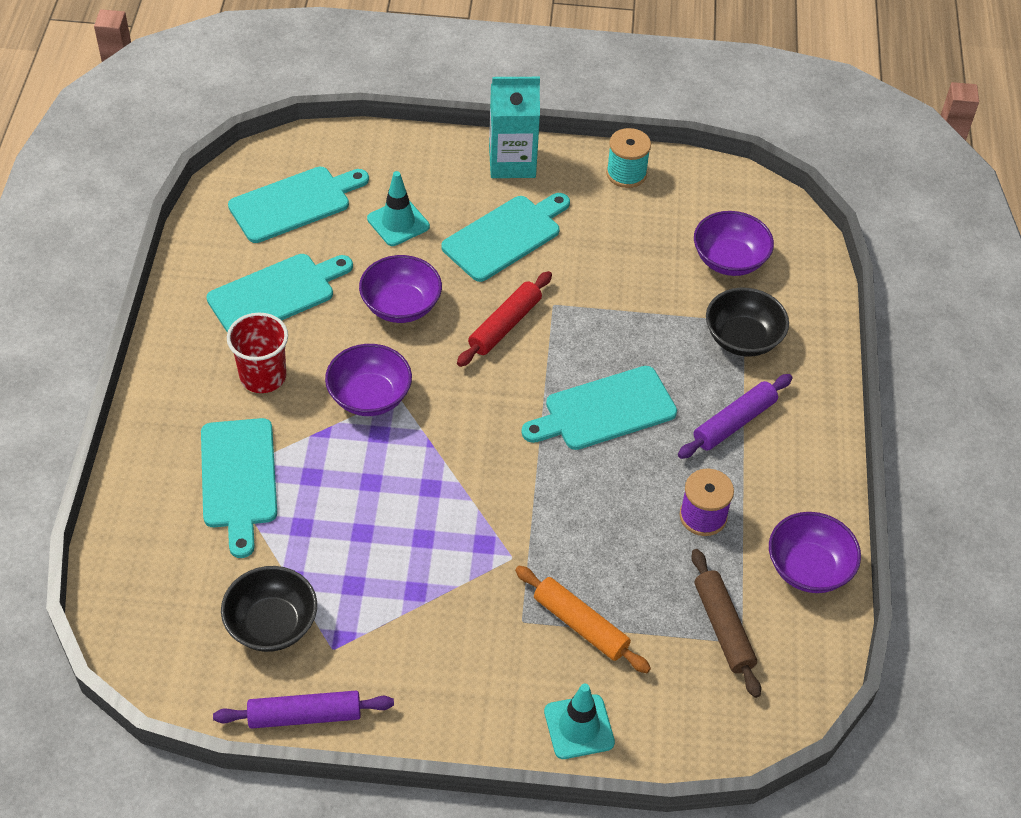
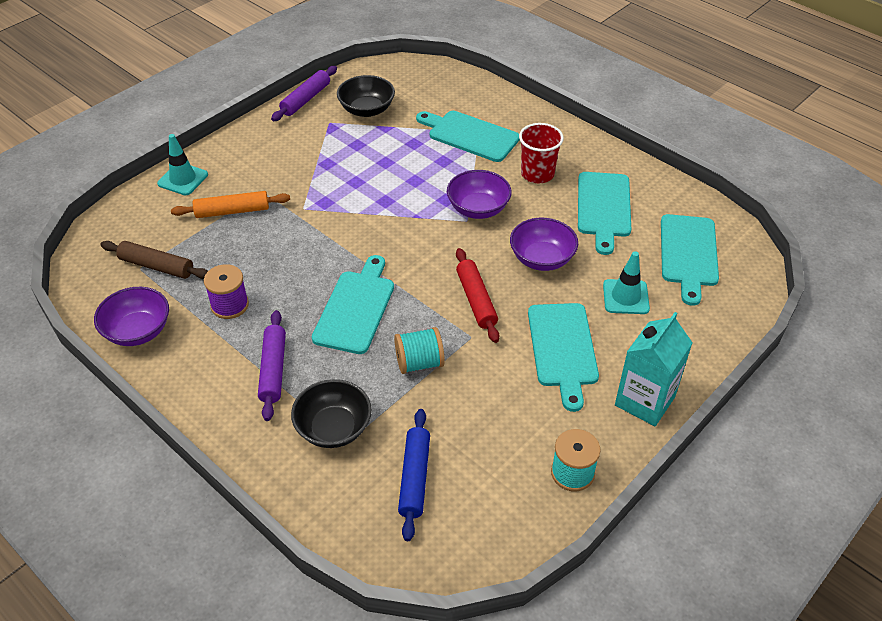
camera: 130 degrees right, 5 degrees down
purple bowl [694,211,774,276] -> blue rolling pin [398,409,430,541]
none -> turquoise spool [394,327,445,374]

